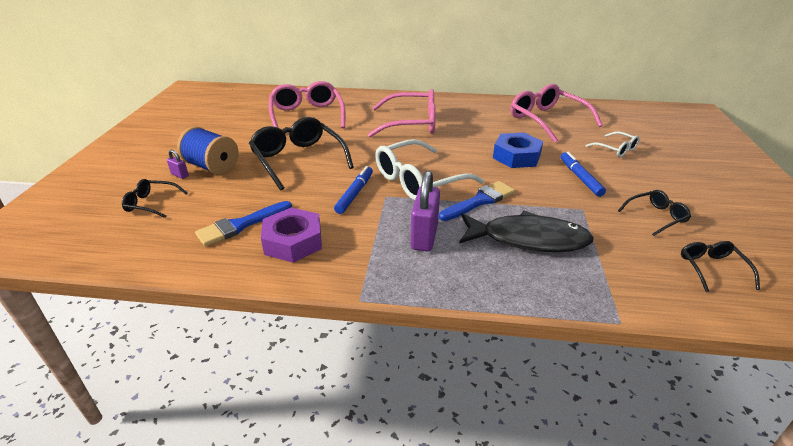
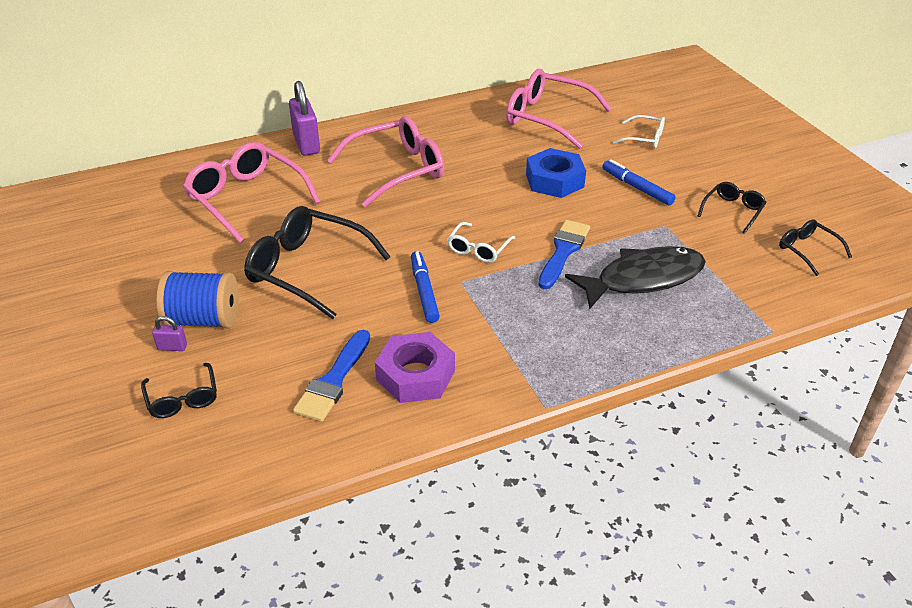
camera: 30 degrees left, 5 degrees up
black glasses [122,179,188,218] -> black glasses turned 90 degrees counterclockwise [141,363,217,418]
white glasses [375,139,484,200] -> white glasses [447,222,515,263], size x0.51
purple padlock [411,170,440,251] -> purple padlock moved to [289,81,320,155]

